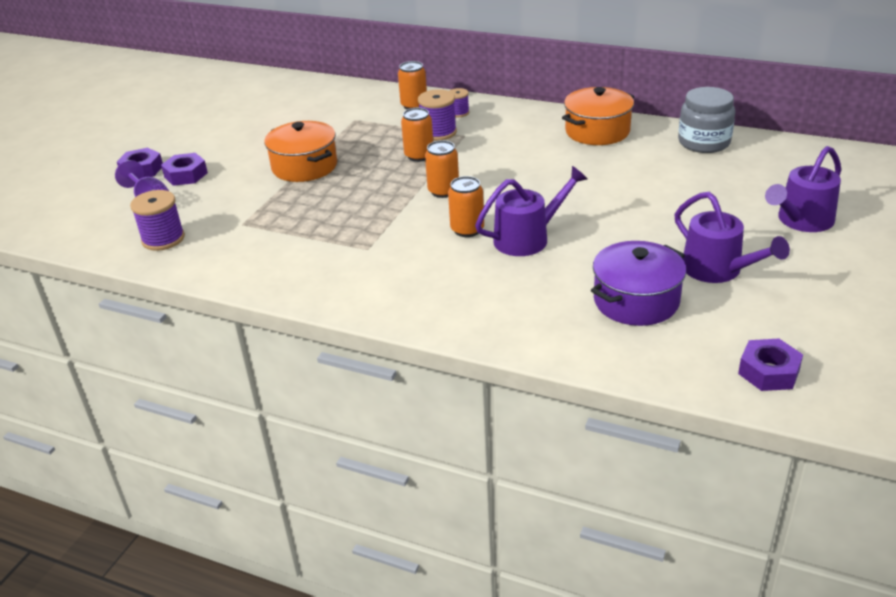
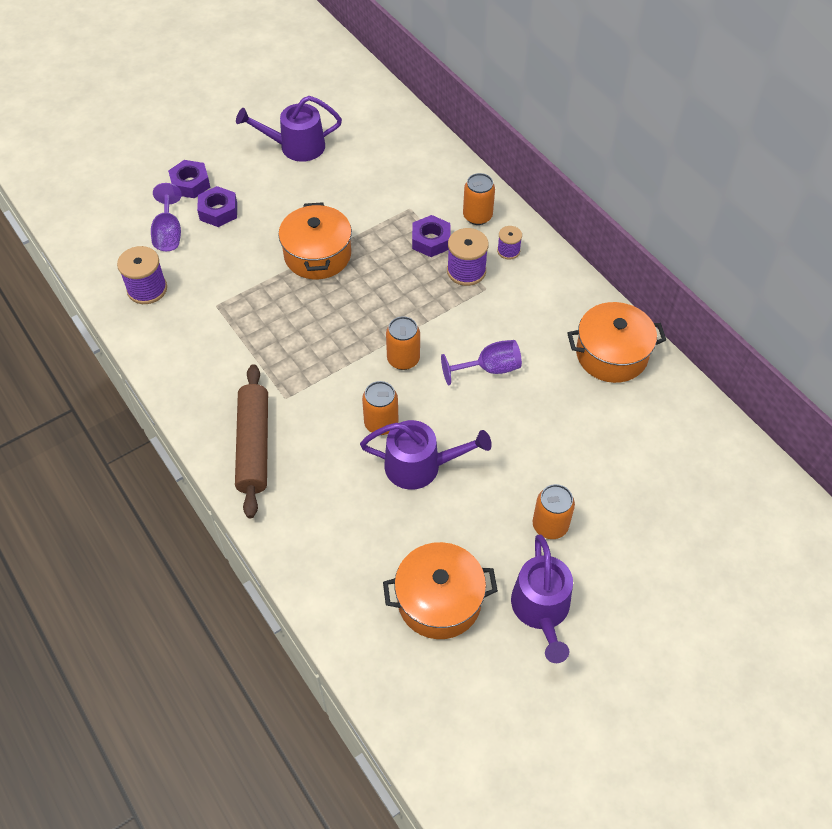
camera: 30 degrees right, 20 degrees up
orange can [401,108,433,162] -> orange can moved to [533,484,575,539]
purple pot [591,241,686,326] -> orange pot [383,542,498,639]
grey jar [678,87,735,153] -> none
purple nut [738,339,803,391] -> purple nut moved to [412,215,450,257]
purple watering can [765,146,841,232] -> purple watering can moved to [236,96,342,162]
none -> brown rolling pin [235,364,268,518]
none -> purple goblet [441,340,522,385]

